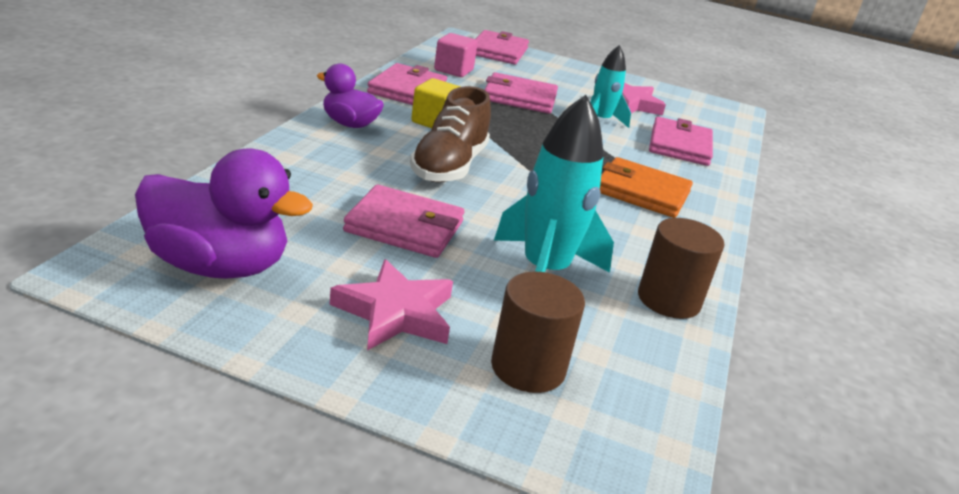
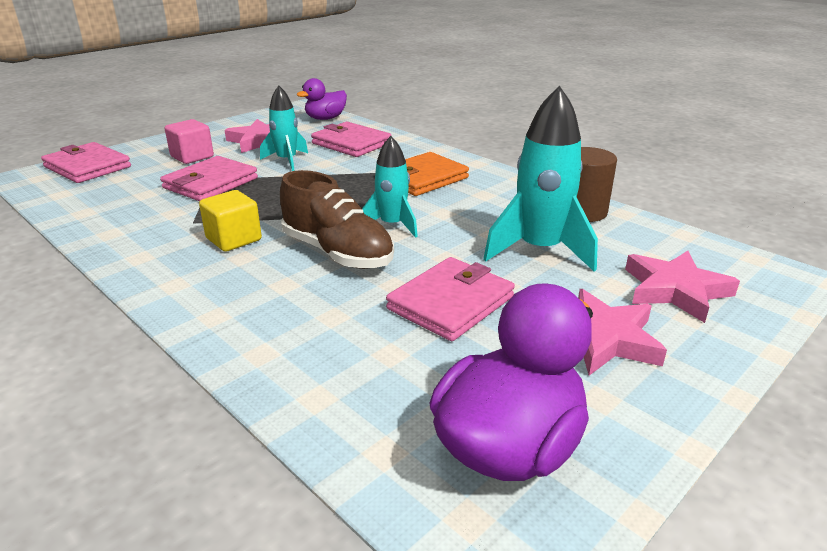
camera: 60 degrees left, 0 degrees up
purple duck [317,63,384,128] -> purple duck moved to [297,78,347,120]
pink wallet [367,63,447,105] -> none
pink cube [434,33,478,77] -> pink cube moved to [165,119,214,164]
brown cylinder [491,272,585,393] -> pink star [625,251,740,323]
none -> turquoise rocket [362,136,418,238]

